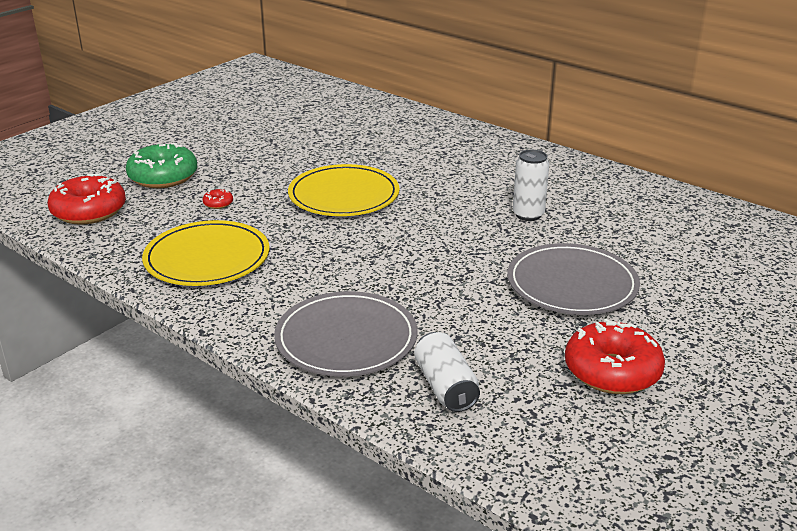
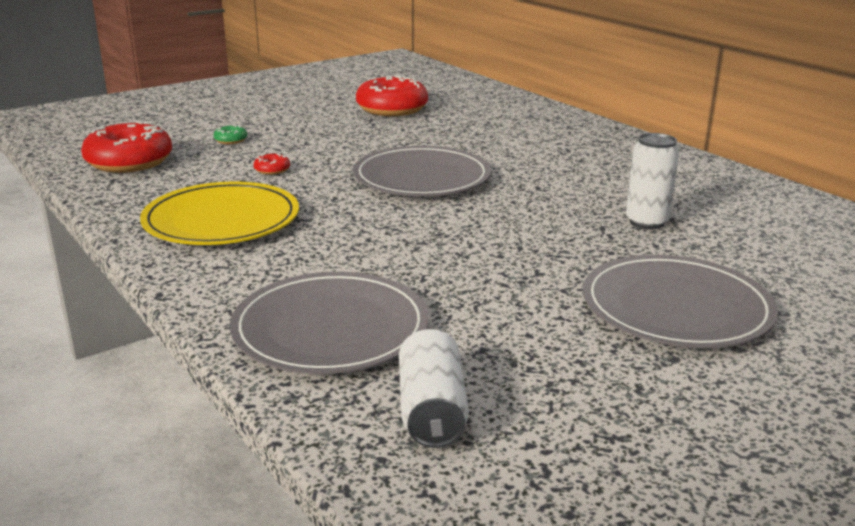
camera: 15 degrees right, 5 degrees down
green donut [126,143,197,188] -> green donut [213,125,247,144], size x0.41
yellow plate [288,164,400,216] -> grey plate [353,146,491,196]
red donut [565,319,665,394] -> red donut moved to [356,75,428,116]

